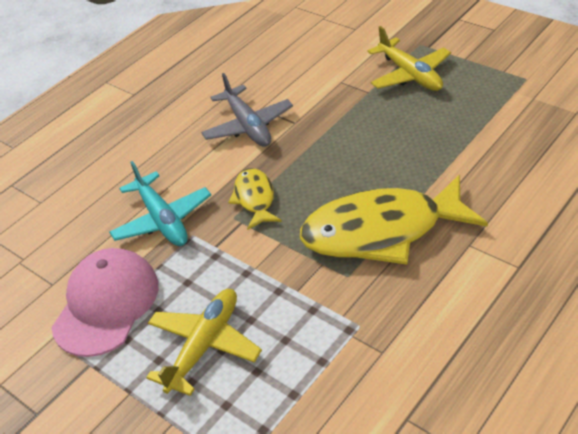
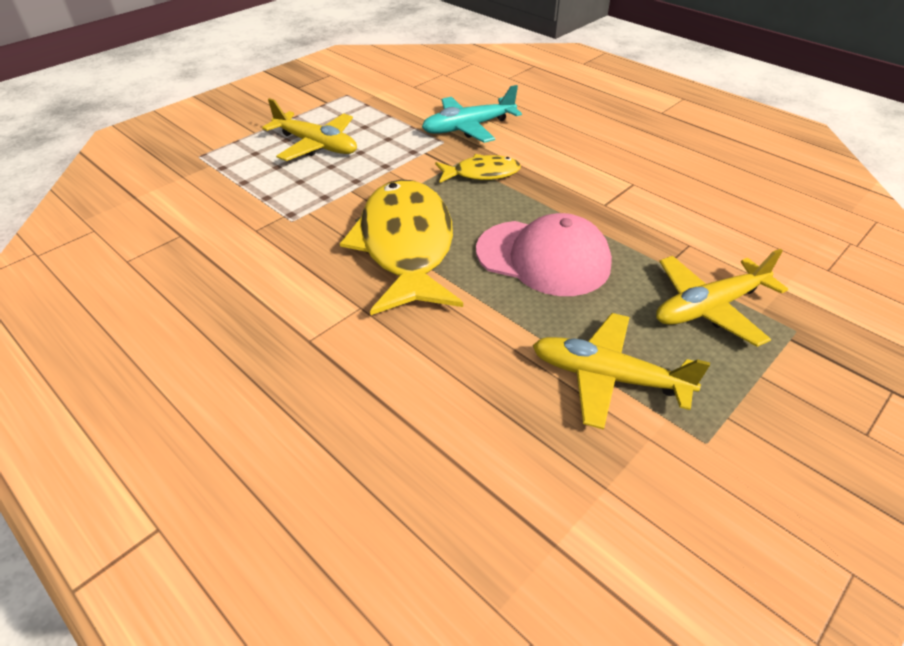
camera: 90 degrees right, 0 degrees up
pink cap [51,248,159,357] -> pink cap moved to [476,213,612,296]
grey plane [201,73,293,147] -> none
none -> yellow plane [532,313,710,430]

